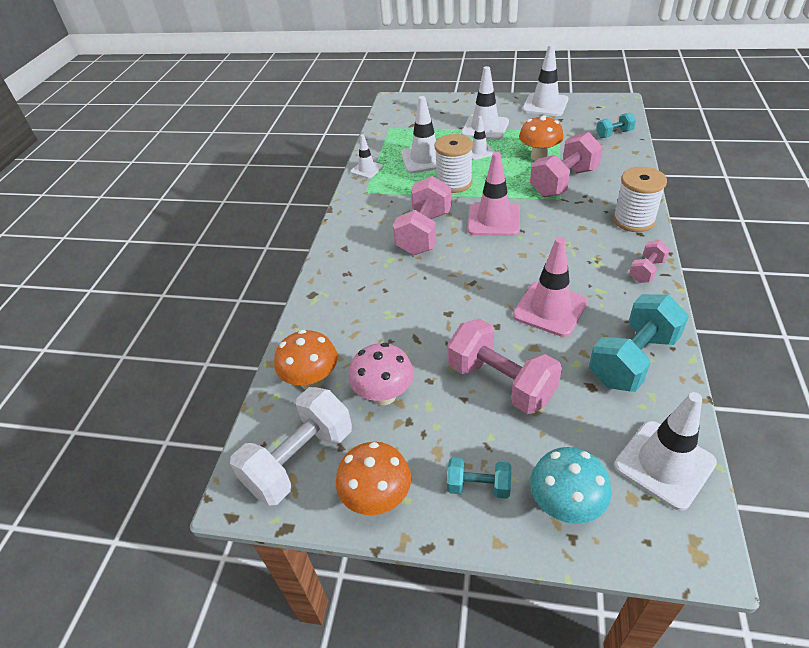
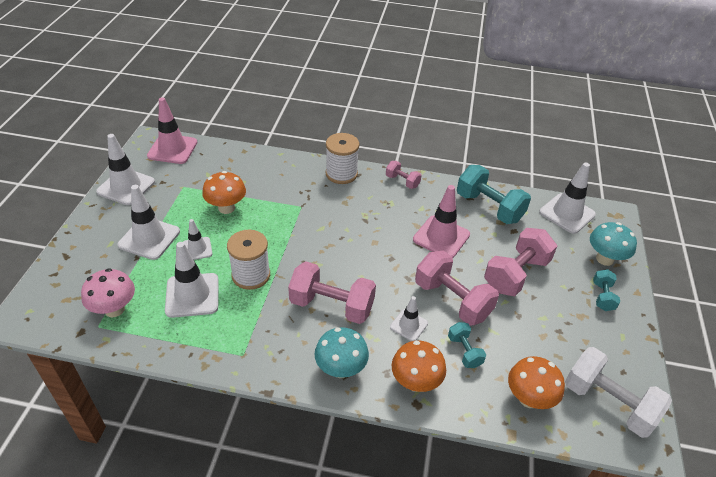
camera: 95 degrees left, 0 degrees up
orange mushroom [336,442,411,515] -> orange mushroom moved to [392,341,446,392]
pink mushroom [348,343,414,405] -> pink mushroom moved to [81,268,135,317]
white traffic cone [350,134,383,179] -> white traffic cone moved to [390,296,428,341]
pink traffic cone [468,152,520,236] -> pink traffic cone moved to [147,97,197,164]
pink dumbbell [530,132,603,197] -> pink dumbbell moved to [415,250,499,325]
turquoise dumbbell [596,113,636,138] -> turquoise dumbbell moved to [448,322,486,368]
none -> turquoise mushroom [314,327,369,378]

